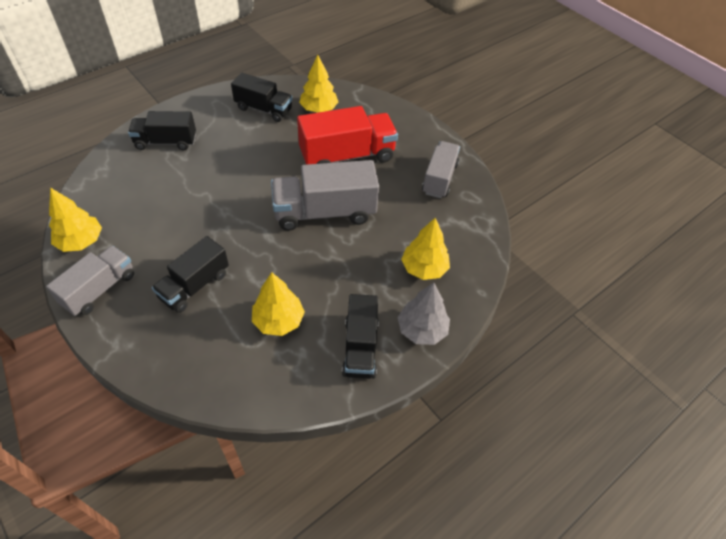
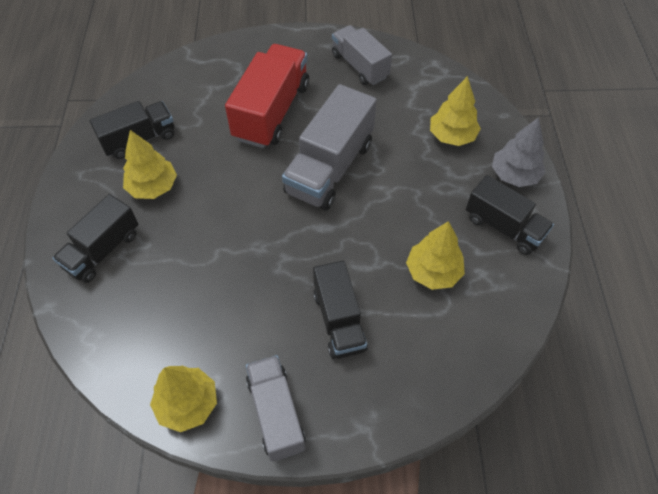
camera: 50 degrees left, 5 degrees up
yellow tree [299,55,338,113] -> yellow tree moved to [123,130,177,199]

